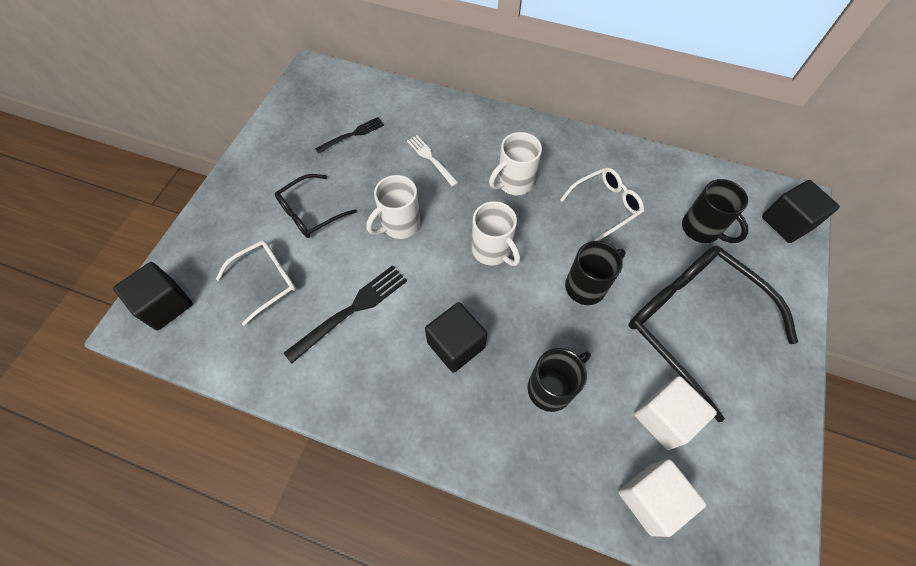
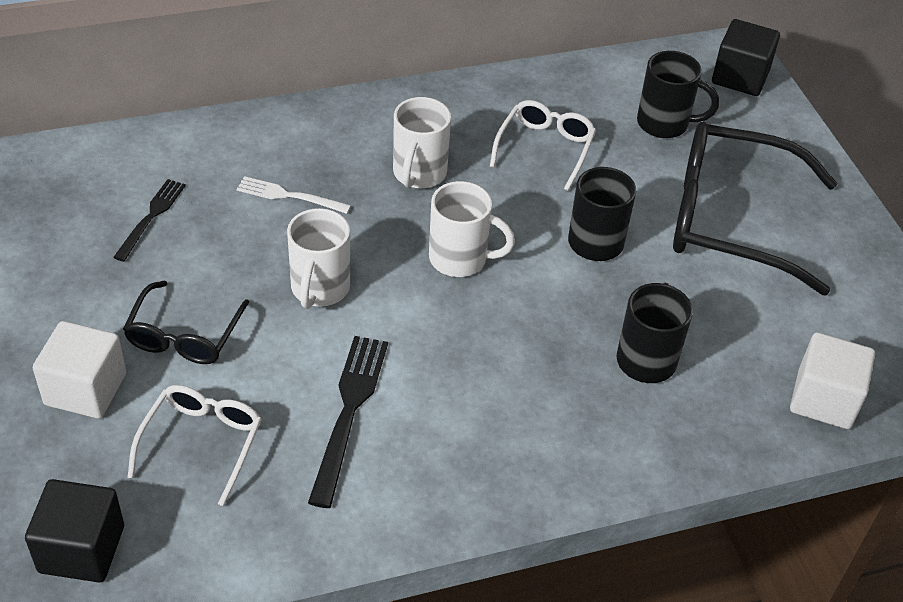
camera: 40 degrees left, 15 degrees down
black cube [425,302,487,373] -> none
white cube [634,376,717,450] -> white cube moved to [33,321,126,419]

